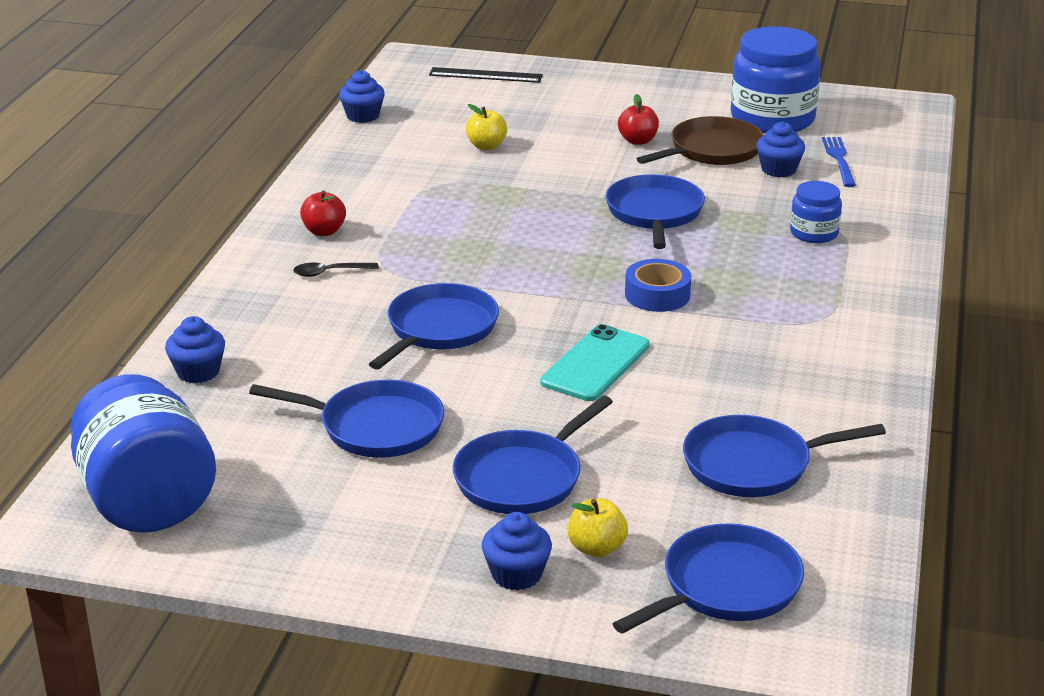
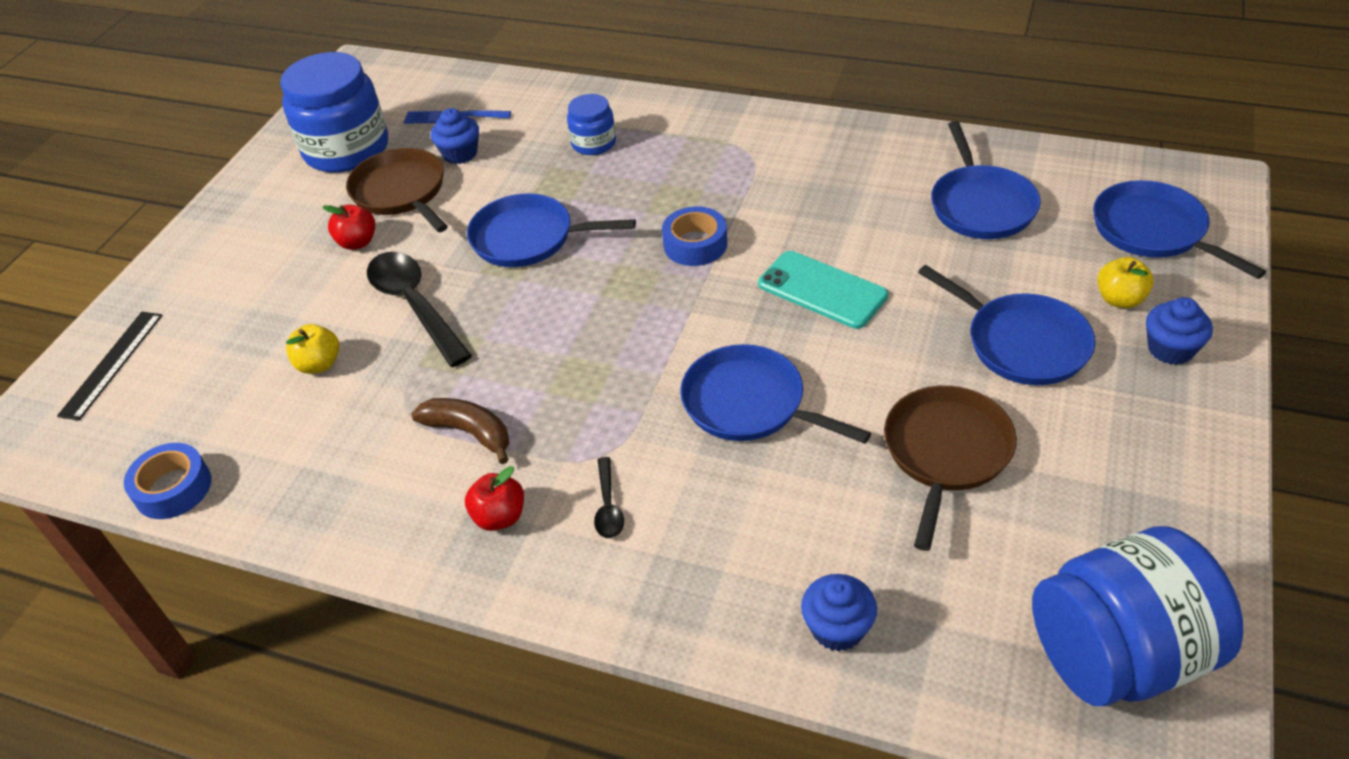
camera: 80 degrees left, 15 degrees up
blue pan [249,380,444,458] -> brown pan [884,386,1017,551]
blue cupcake [339,70,385,123] -> blue tape [124,443,211,519]
none -> black spoon [367,252,472,367]
none -> brown banana [411,398,509,464]

